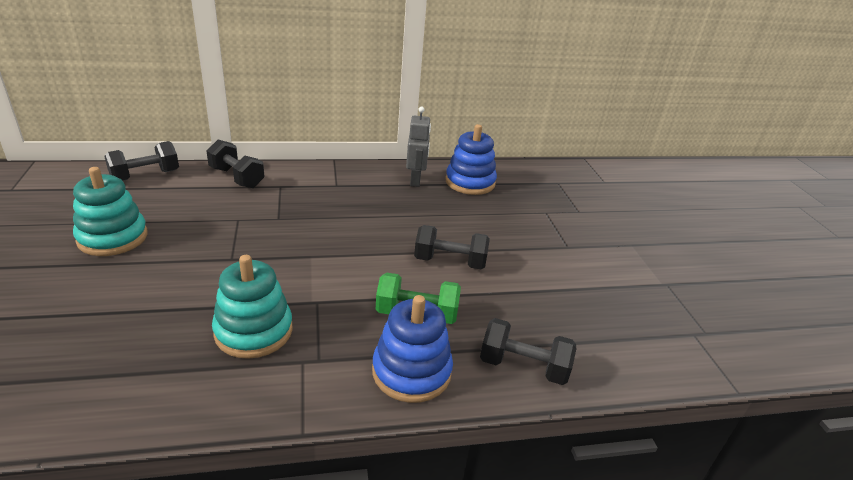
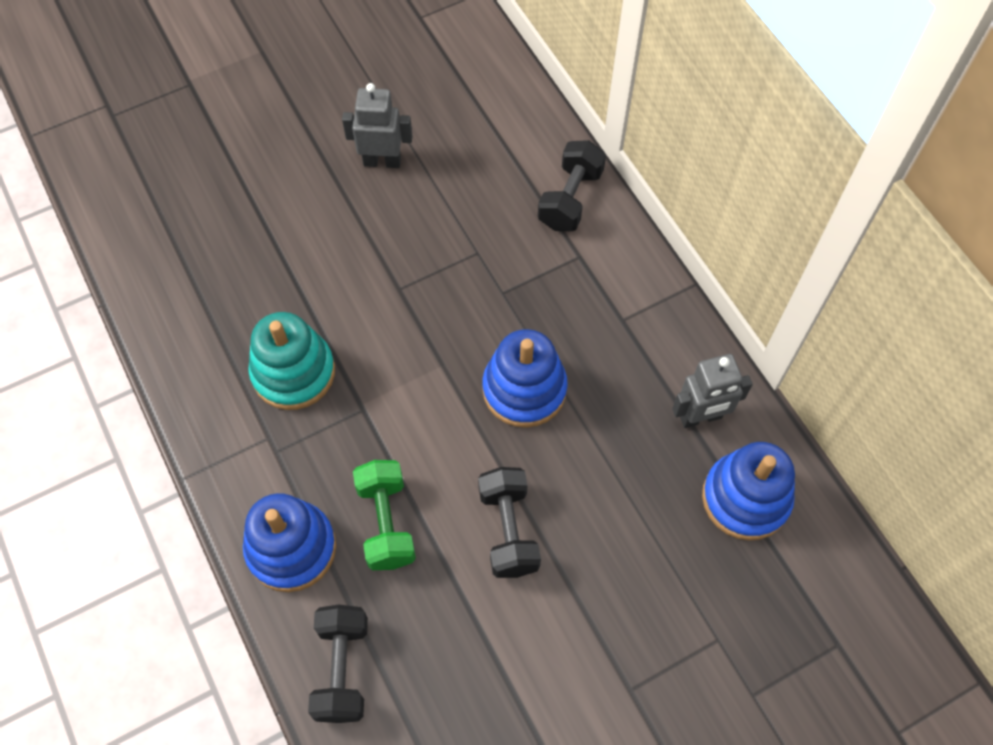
camera: 75 degrees right, 30 degrees up
turquoise stacking toy [73,167,147,256] -> grey robot [342,83,413,168]
black dumbbell [104,141,179,181] -> none
none -> blue stacking toy [482,329,568,428]

